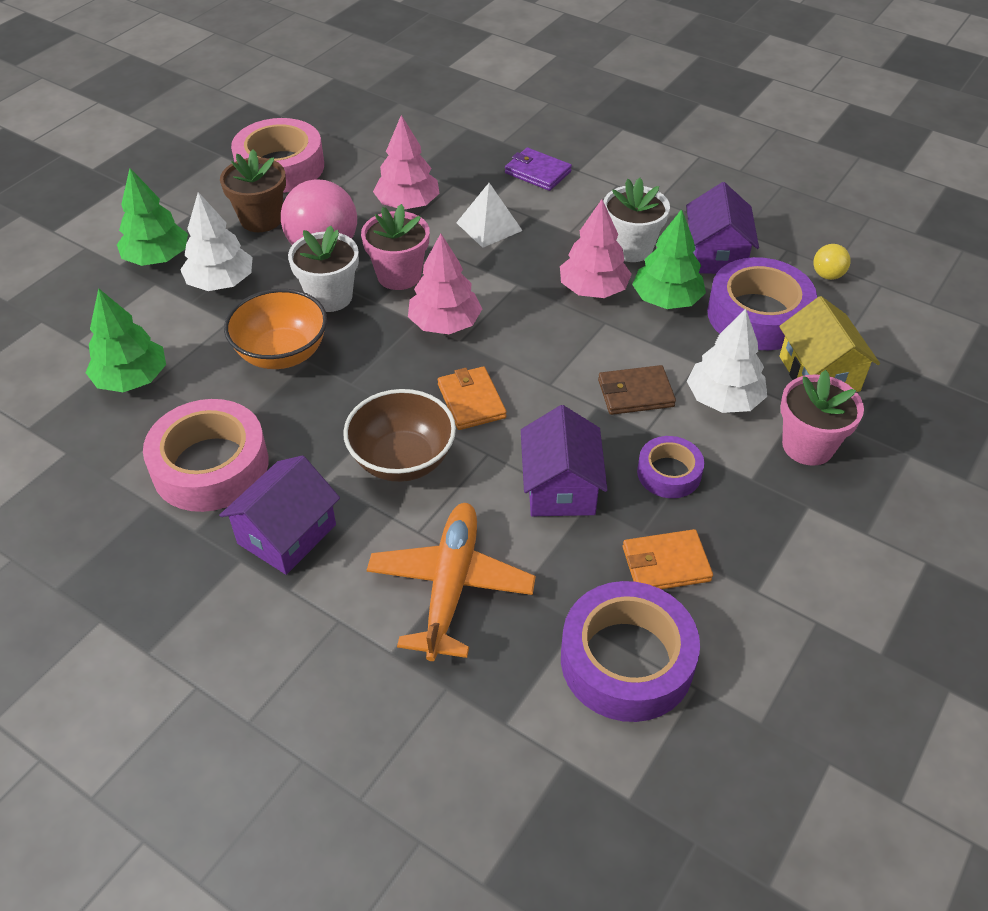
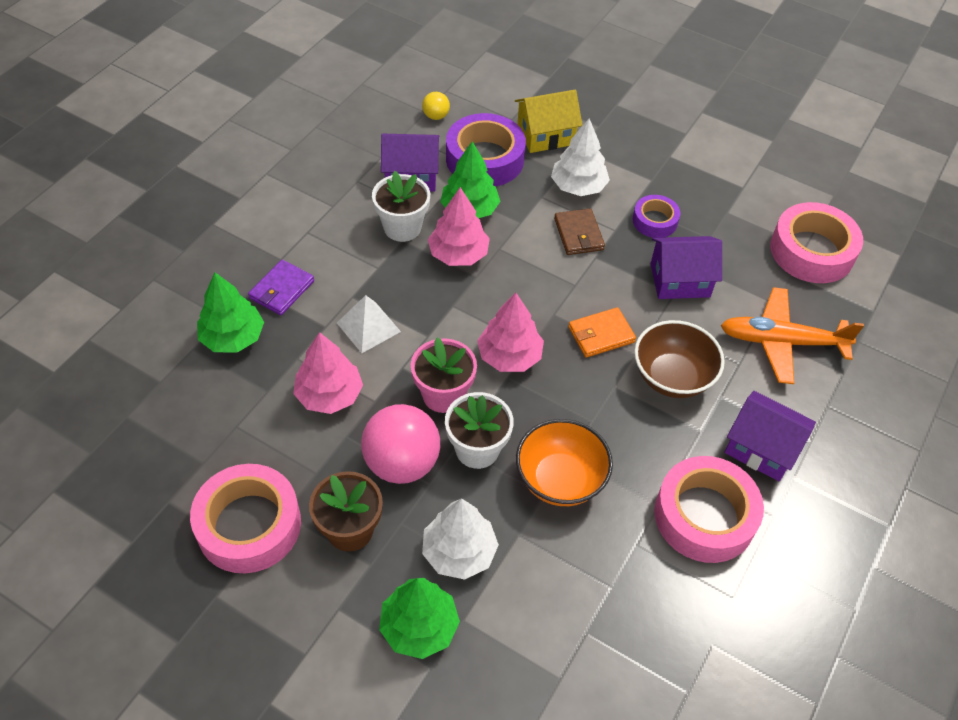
camera: 95 degrees left, 5 degrees up
green tree [86,288,166,392] -> green tree moved to [197,272,264,352]
purple tape [561,581,700,722] -> pink tape [770,202,863,283]
orange wallet [623,529,713,589] -> none
pink flower pot [780,370,864,466] -> none

